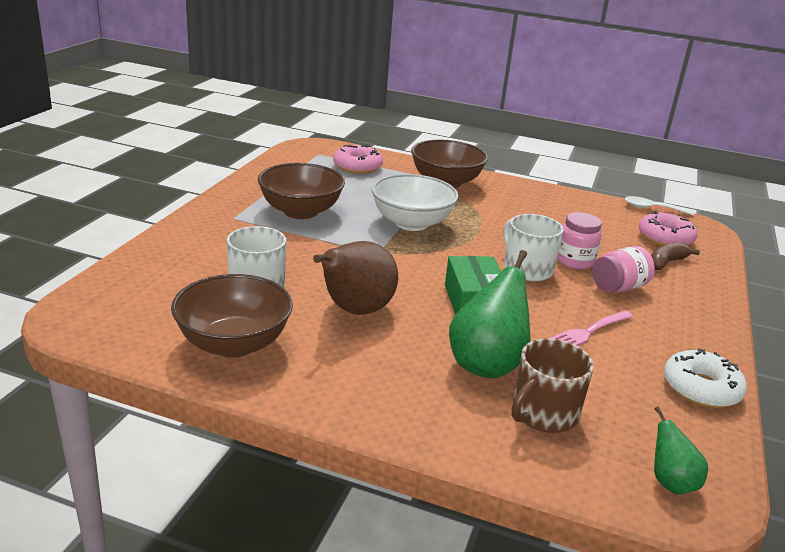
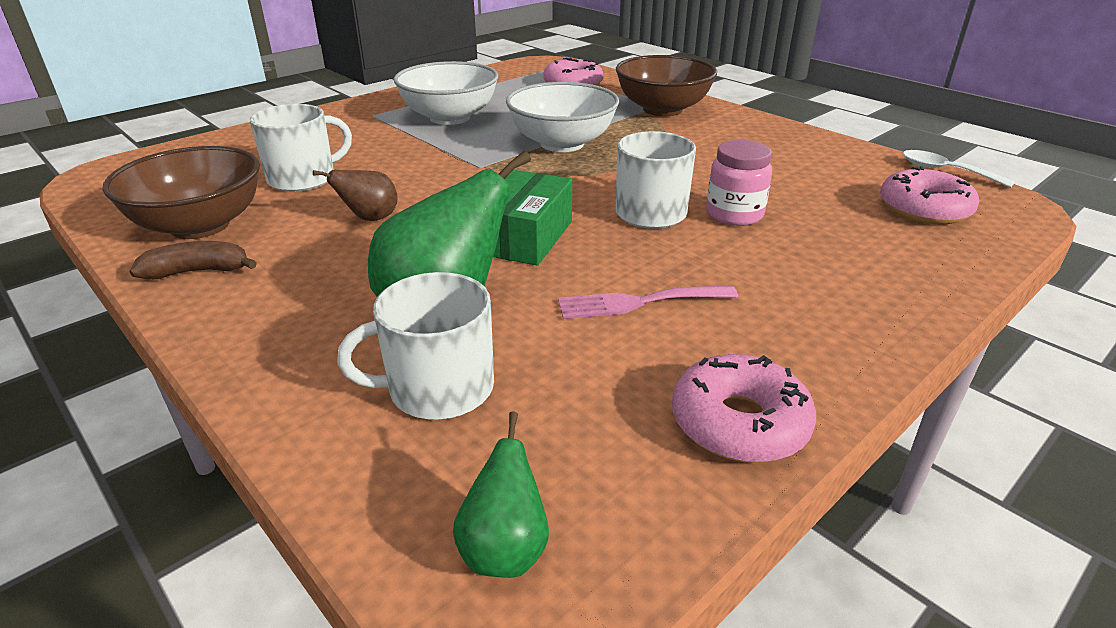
camera: 30 degrees right, 5 degrees up
brown bowl [258,163,345,219] -> white bowl [394,61,498,125]
brown pear [313,241,398,315] -> brown pear [313,170,398,221], size x0.53
brown mug [512,338,594,433] -> white mug [337,272,494,420]
pink jar [592,246,655,292] -> none
brown banana [651,243,700,270] -> brown banana moved to [129,241,257,279]
white donut [664,348,747,408] -> pink donut [672,354,816,463]

